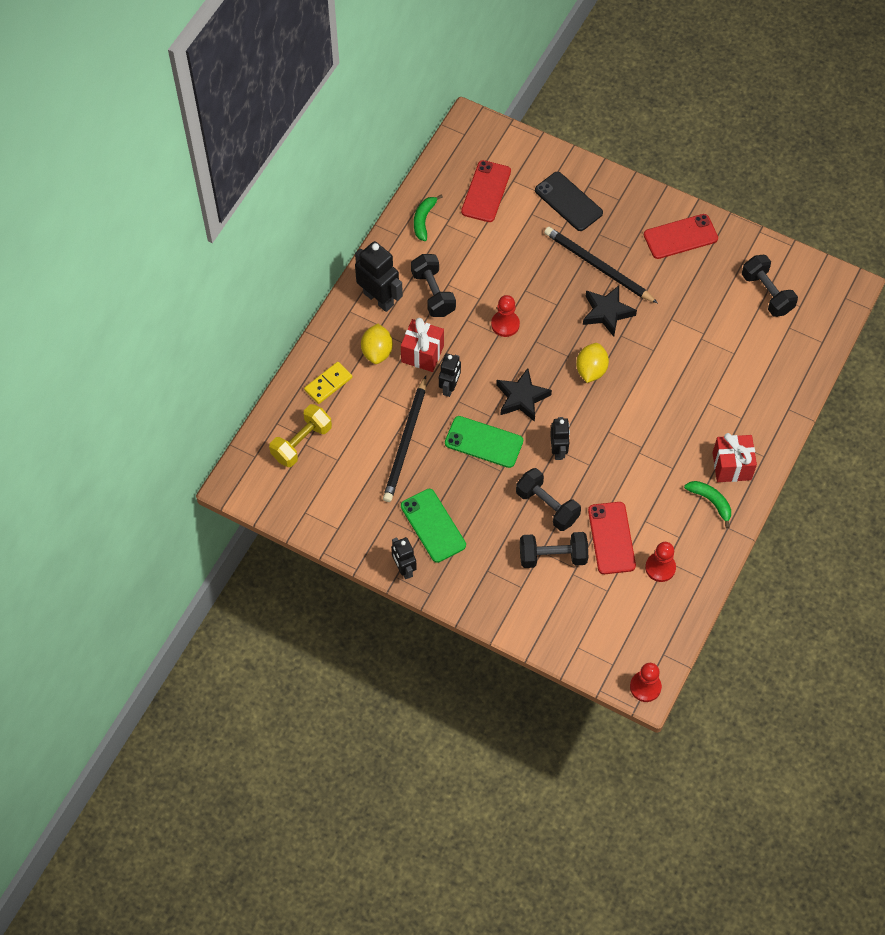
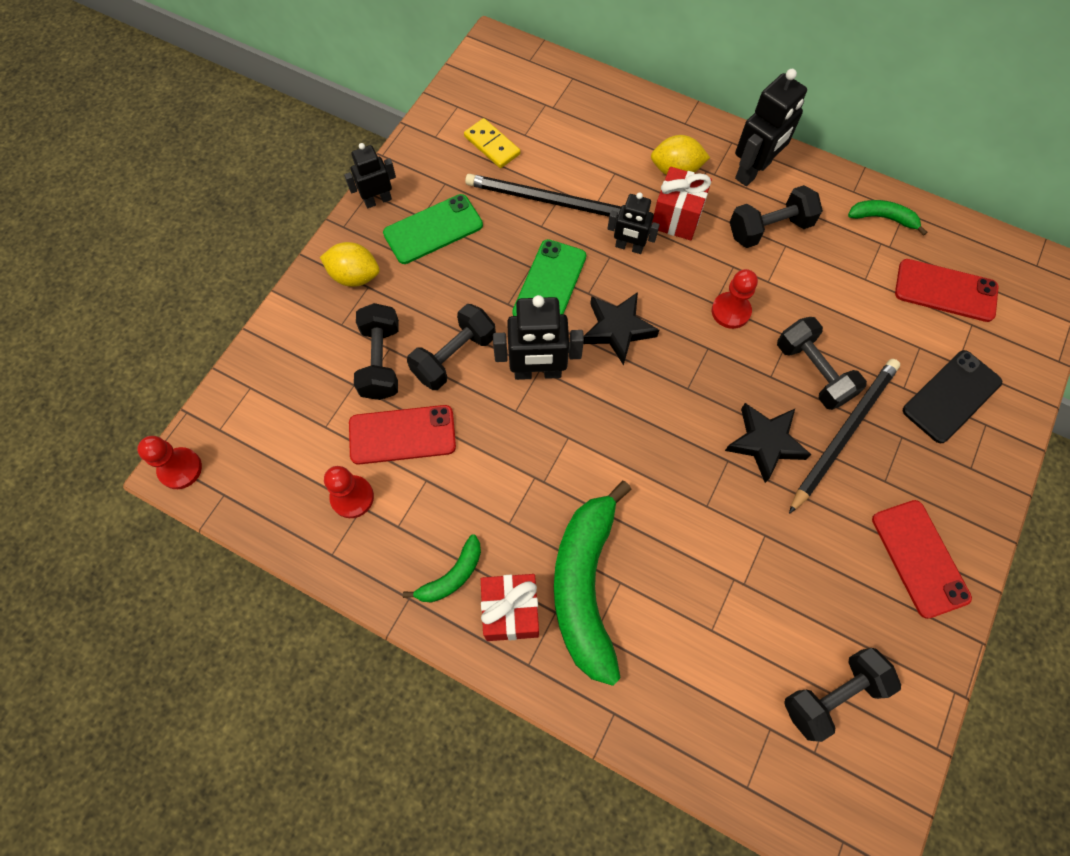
camera: 90 degrees right, 5 degrees up
yellow dumbbell [269,404,332,467] -> none
yellow domino [304,362,352,404] -> yellow domino moved to [464,118,520,168]
black robot [550,417,570,460] -> black robot [493,295,584,380], size x1.60
yellow lemon [576,343,609,383] -> yellow lemon moved to [320,242,380,287]
none -> green banana [554,481,632,686]
none -> black dumbbell [777,317,867,410]

